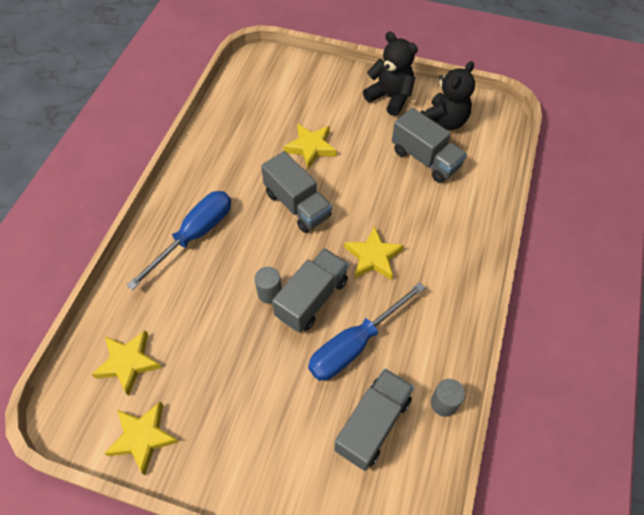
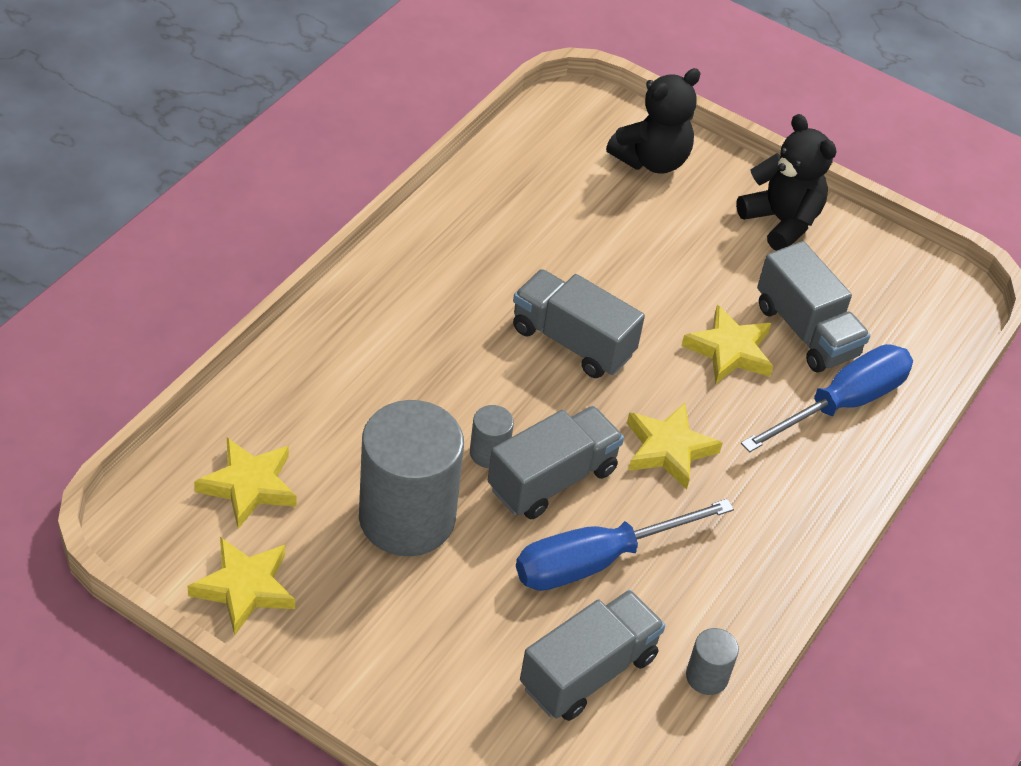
camera: 10 degrees right, 10 degrees down
blue screwdriver [127,191,231,290] -> blue screwdriver moved to [741,344,913,452]
grey truck [261,151,332,233] -> grey truck turned 150 degrees clockwise [513,269,645,378]
yellow star [283,124,337,169] -> yellow star moved to [682,305,773,384]
black teddy bear [421,61,475,130] -> black teddy bear moved to [606,68,701,174]
none -> grey cylinder [359,400,464,556]

